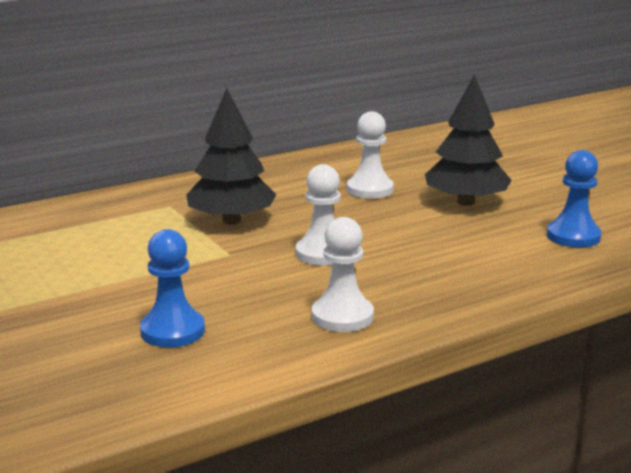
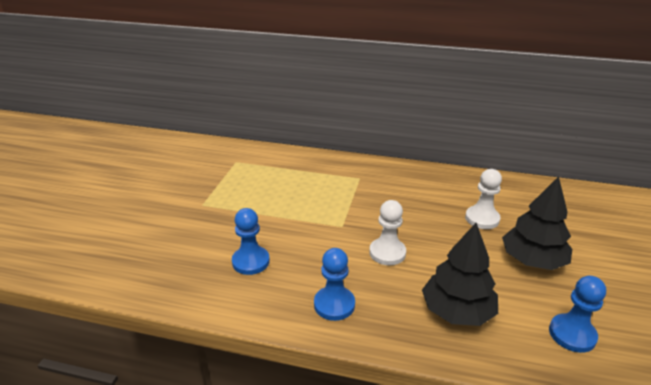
camera: 45 degrees right, 10 degrees up
black tree [186,88,276,224] -> black tree moved to [422,223,498,326]
white pawn [312,217,374,332] -> blue pawn [314,248,355,321]

